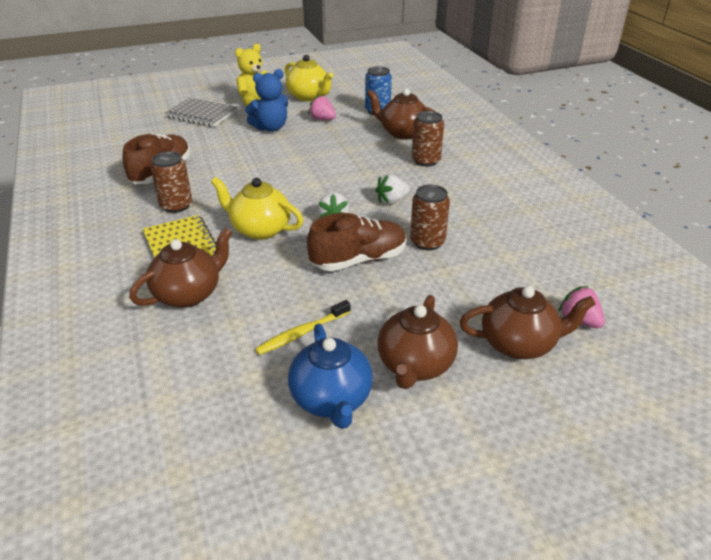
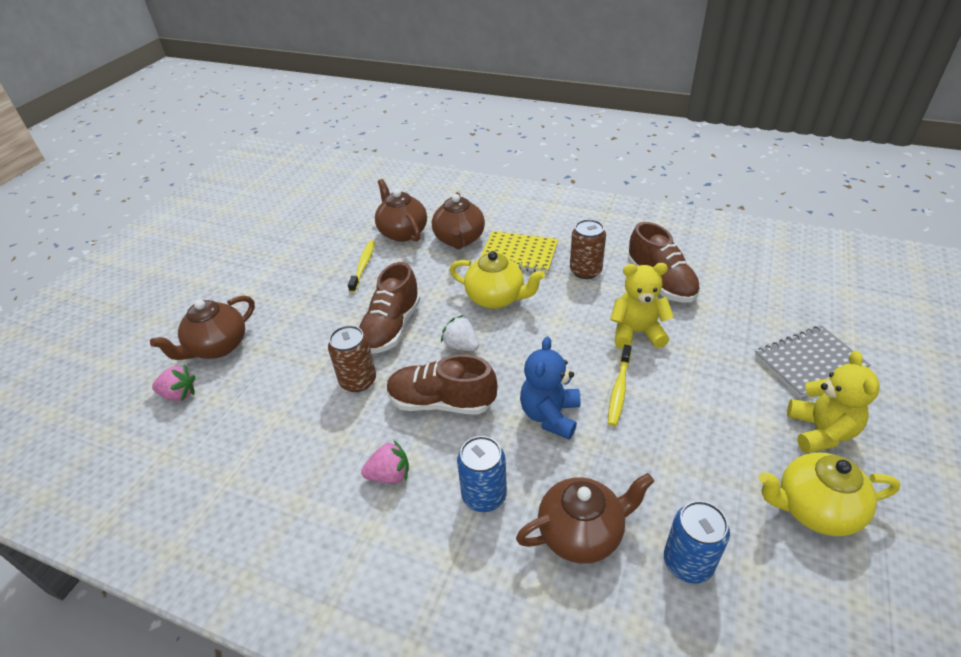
camera: 135 degrees right, 5 degrees up
yellow teapot [211,177,303,240] -> yellow teapot turned 45 degrees clockwise [450,251,545,309]
blue teddy bear [245,69,288,132] -> blue teddy bear moved to [520,337,581,439]
blue teapot [288,323,373,429] -> none
pink strawberry [308,94,336,120] -> pink strawberry moved to [361,440,409,484]
white strawberry [375,174,410,204] -> brown shoe [387,354,497,415]
brown teapot [377,295,458,389] -> brown teapot moved to [375,179,427,242]
brown can [412,111,444,167] -> blue can [457,436,507,512]
none -> yellow toothbrush [608,345,632,426]
none -> yellow teddy bear [610,263,674,349]

